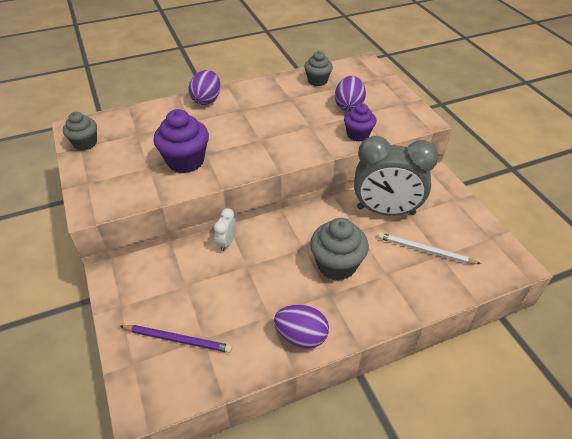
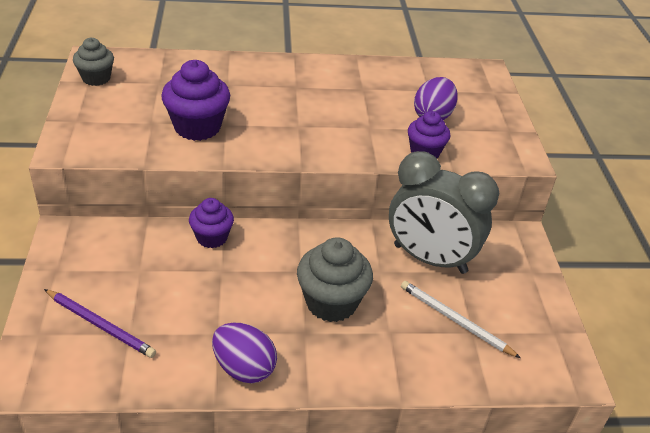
camera: 15 degrees right, 5 degrees down
purple egg [188,70,221,105] -> none
white clock [214,208,236,251] -> purple cupcake [189,198,234,248]
grey cupcake [304,51,333,86] -> none

